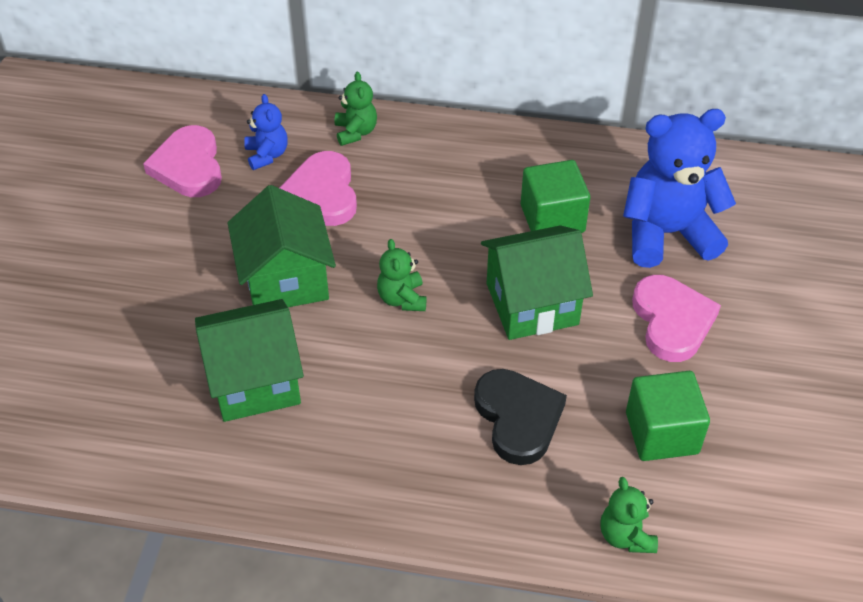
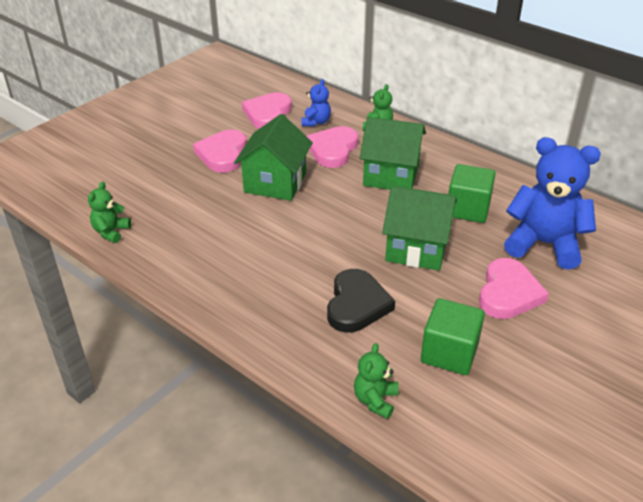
camera: 30 degrees right, 10 degrees down
green house [195,299,304,422] -> green house moved to [360,117,426,190]
green teddy bear [377,239,427,311] -> green teddy bear moved to [88,182,131,243]
none -> pink heart [193,130,246,173]

